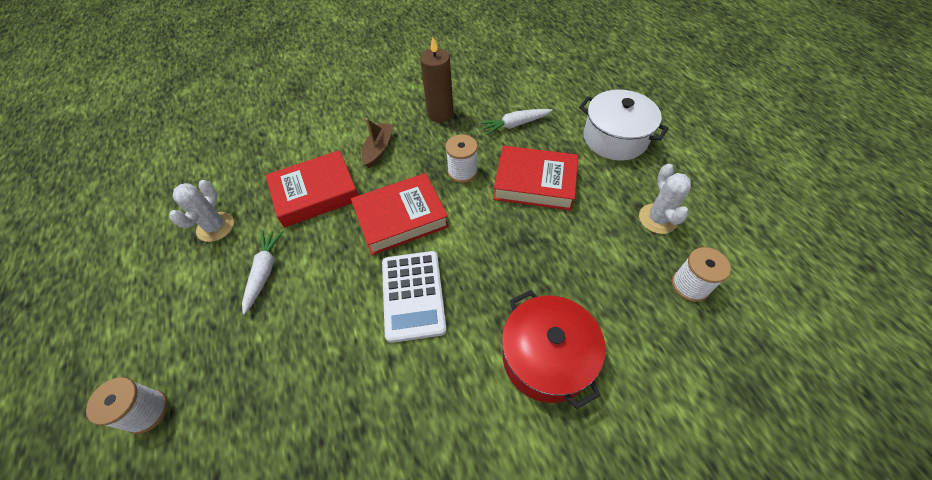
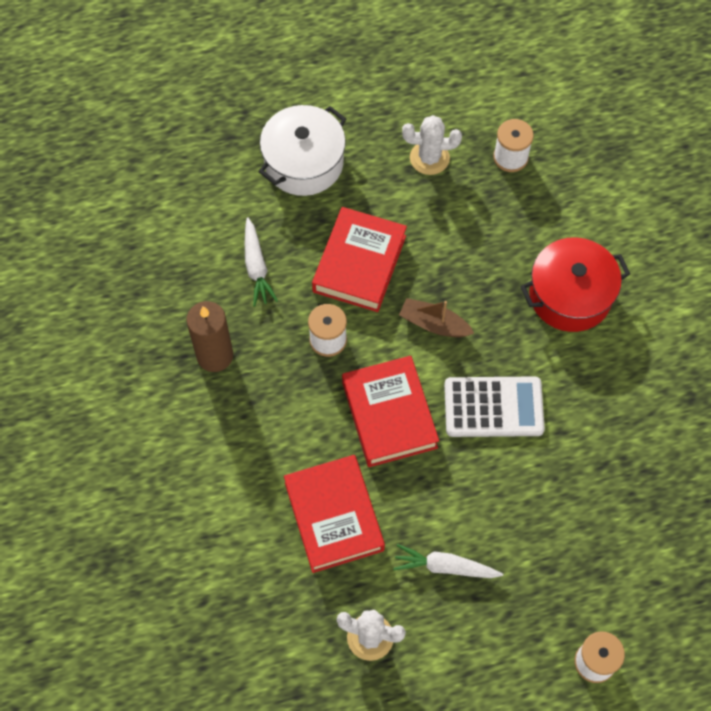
camera: 85 degrees left, 10 degrees up
brown boat [362,118,394,168] -> brown boat moved to [399,298,474,337]

